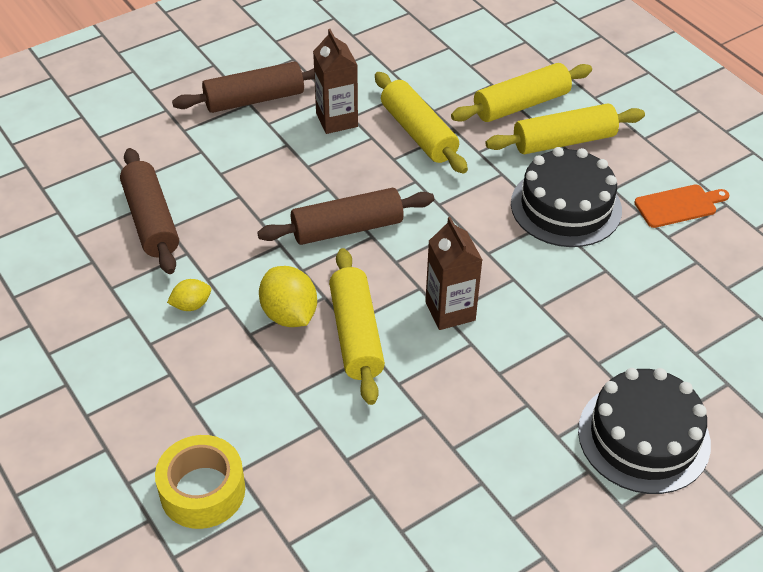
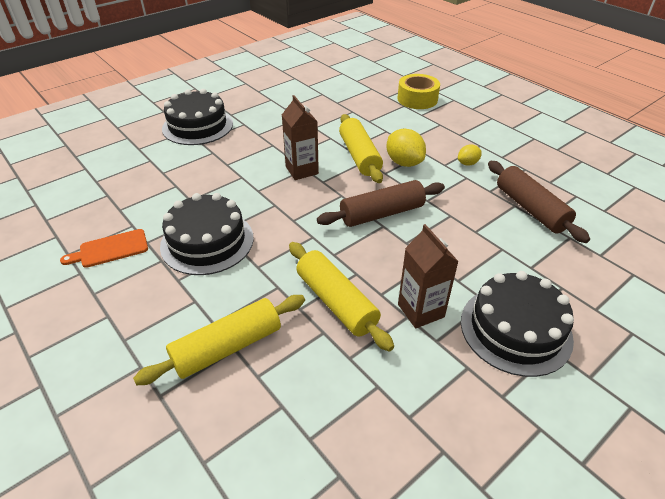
camera: 175 degrees right, 5 degrees down
brown rolling pin [172,62,315,113] -> black cake [461,271,574,377]
yellow rolling pin [485,104,645,154] -> none

